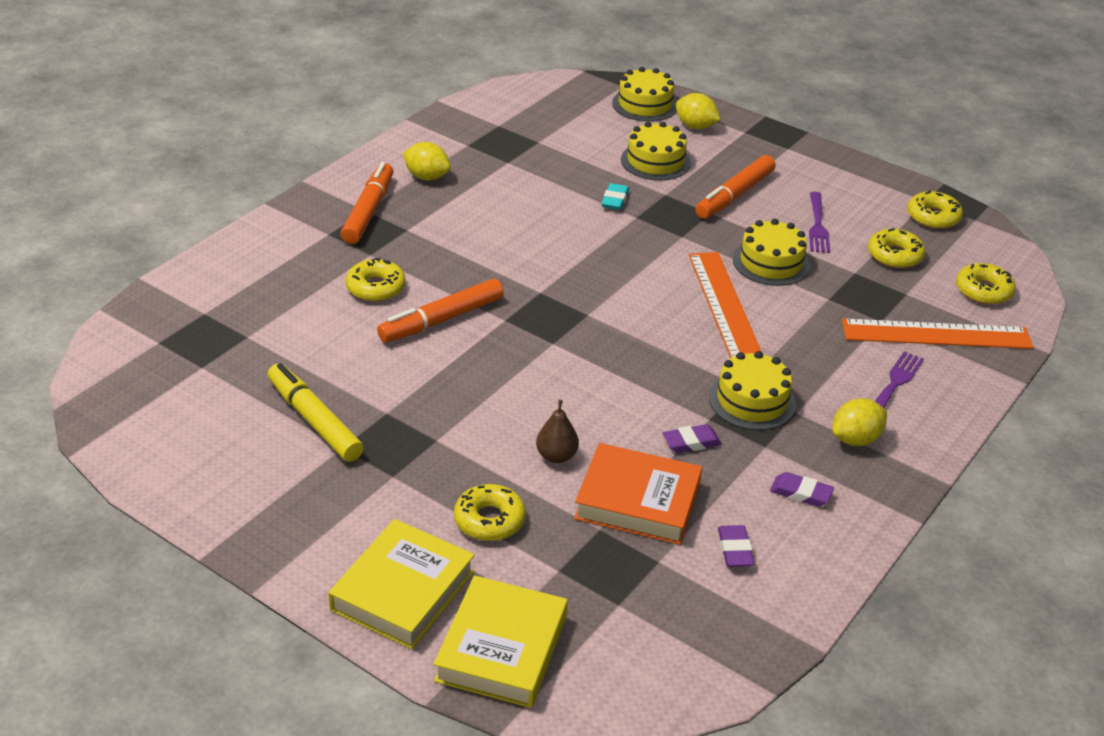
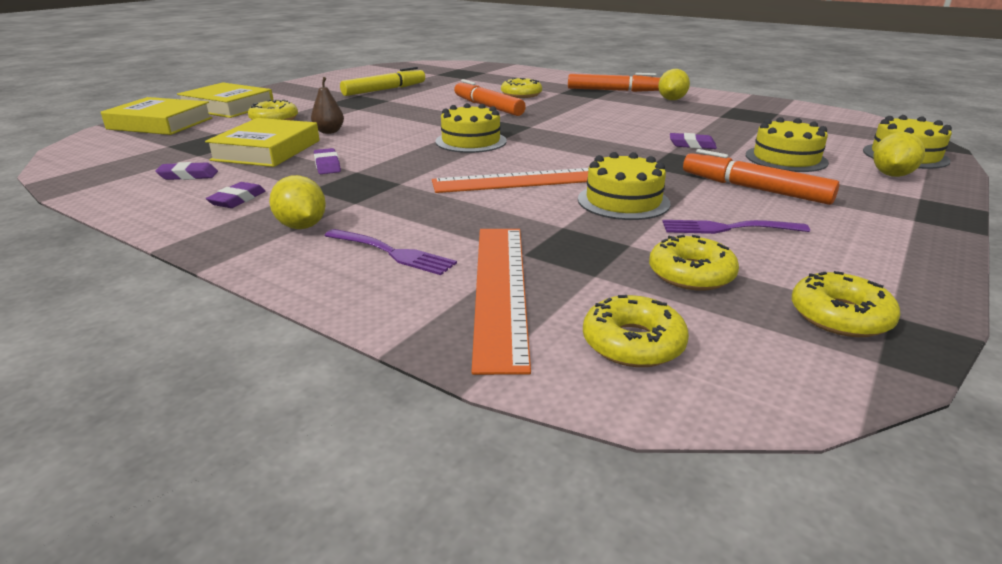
camera: 90 degrees right, 10 degrees down
orange book [574,443,702,545] -> yellow book [205,118,320,167]
turquoise eraser [601,183,629,210] -> purple eraser [670,133,717,149]
yellow cake [709,351,796,430] -> yellow cake moved to [435,103,507,153]

